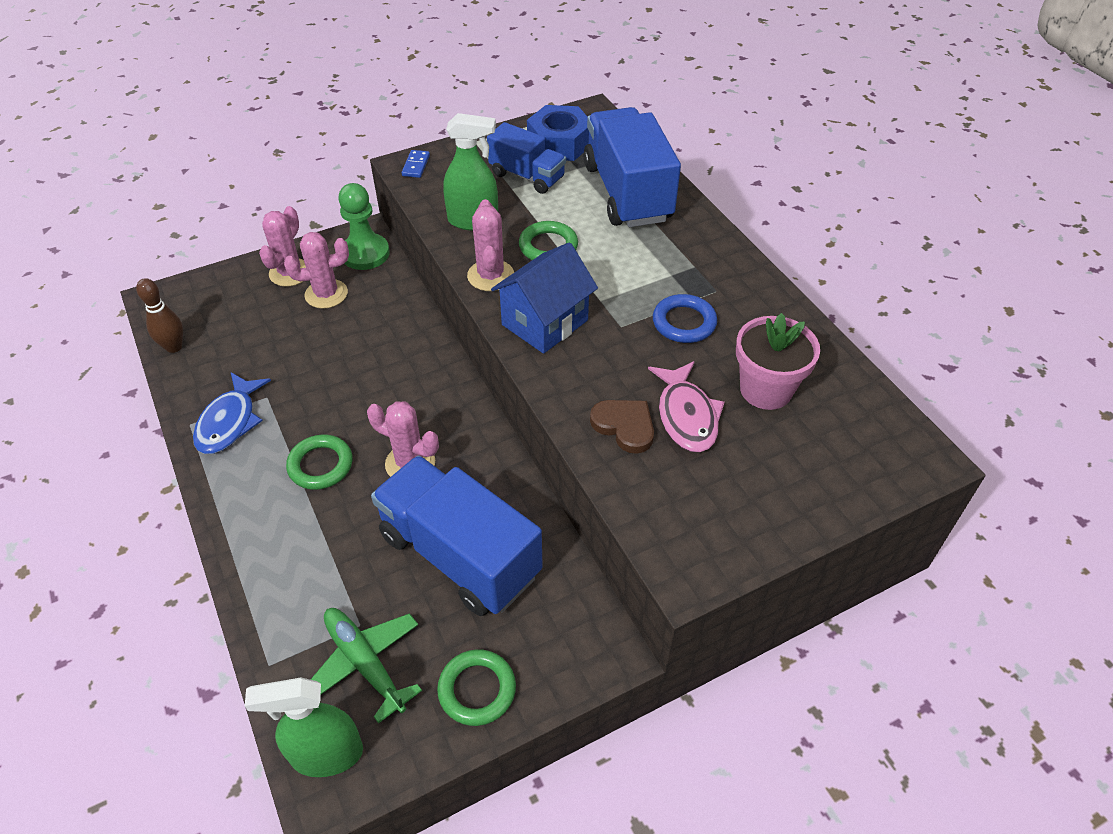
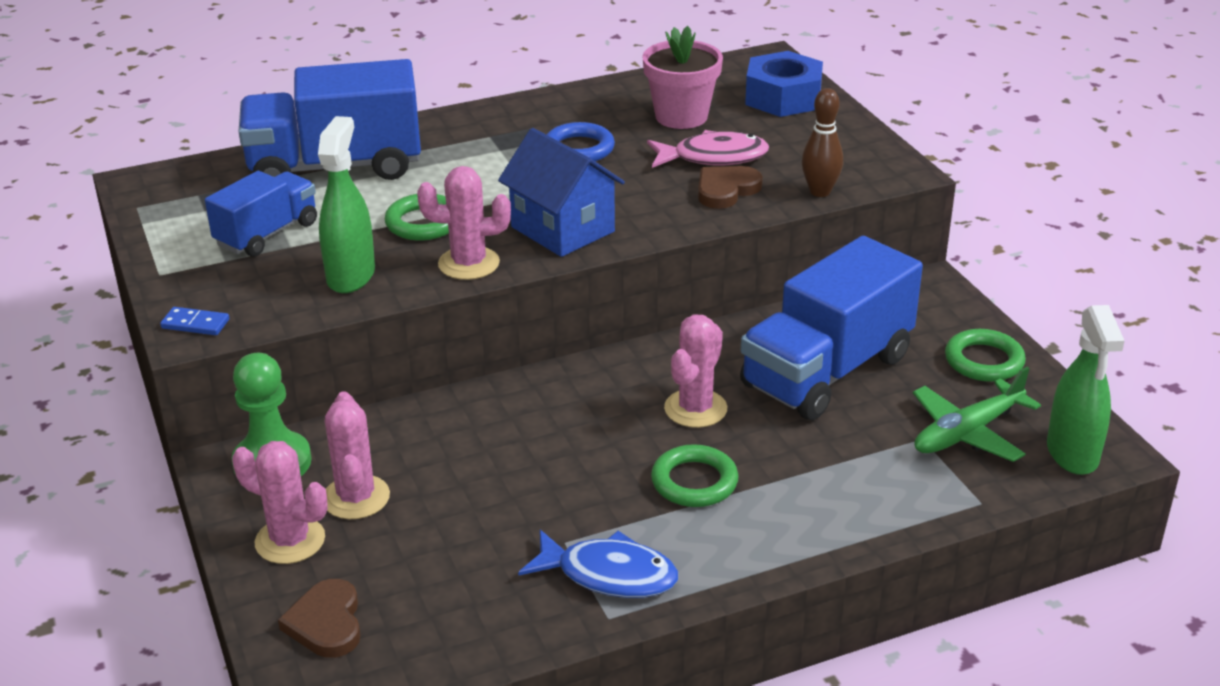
camera: 85 degrees left, 15 degrees down
brown bowling pin [136,278,183,353] -> brown bowling pin moved to [802,88,843,197]
blue nut [527,105,589,161] -> blue nut moved to [745,51,823,117]
none -> brown heart [278,579,361,658]

